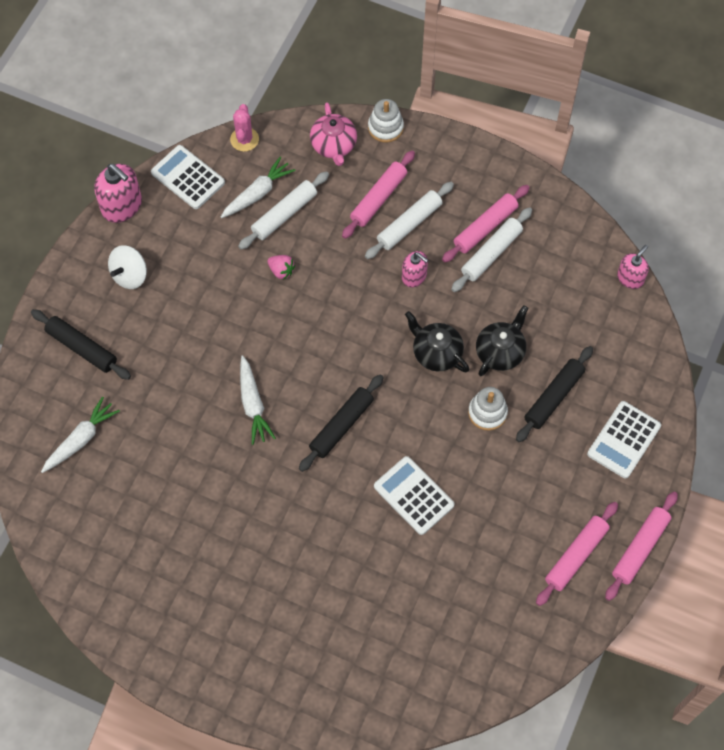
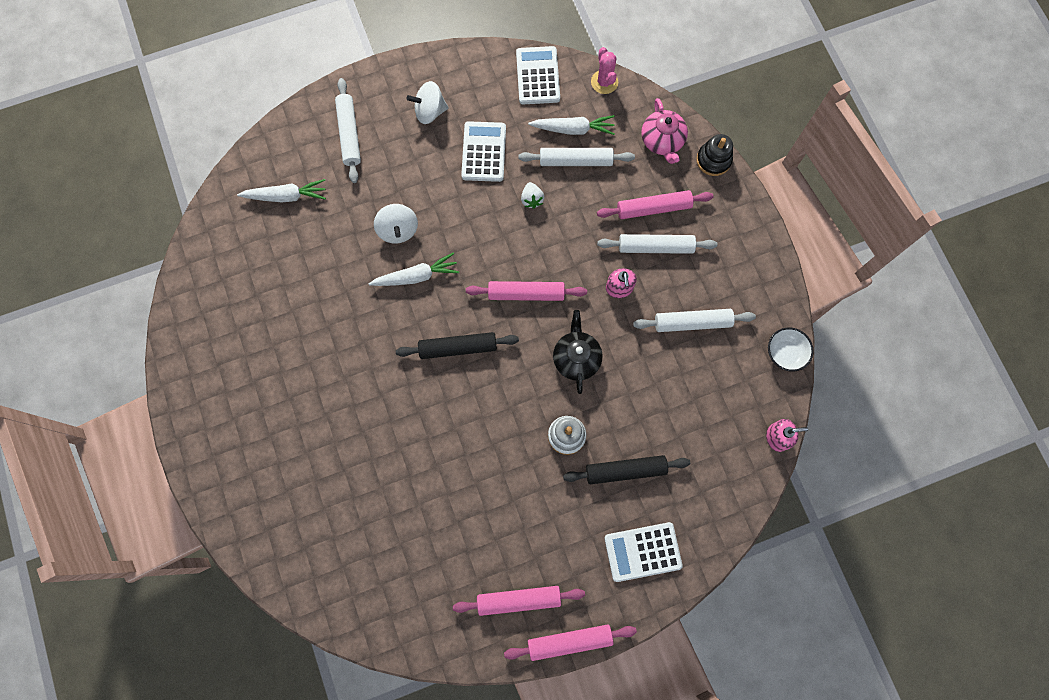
camera: 45 degrees right, 10 degrees up
black rolling pin [31,309,131,380] -> white rolling pin [335,78,361,183]
pink soap dispenser [94,164,142,223] -> none
pink cactus [230,104,259,152] -> pink cactus turned 60 degrees counterclockwise [591,47,618,94]
white carrot [240,356,276,445] -> white carrot turned 135 degrees counterclockwise [368,252,459,286]
pink strawberry [267,255,295,280] -> white strawberry [521,182,544,209]
pink teapot [310,102,357,166] -> pink teapot turned 45 degrees counterclockwise [641,98,688,164]
white stacking toy [368,99,404,142] -> black stacking toy [696,134,733,176]
white calculator [374,456,454,535] -> white calculator moved to [461,121,506,182]
pink rolling pin [442,185,530,263] -> pink rolling pin moved to [466,281,587,301]
black teapot [476,305,528,376] -> none
none -> white spinning top [374,204,418,244]
none -> white bowl [768,327,814,372]

